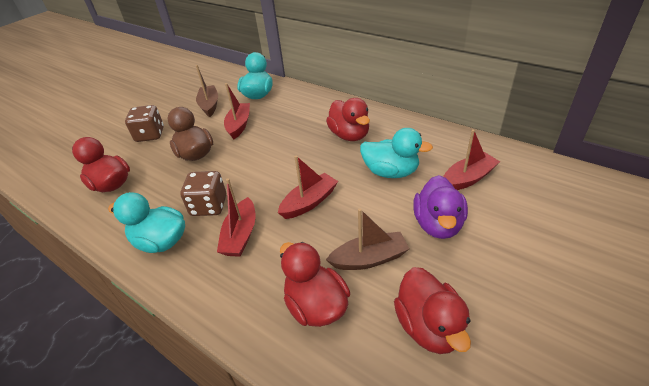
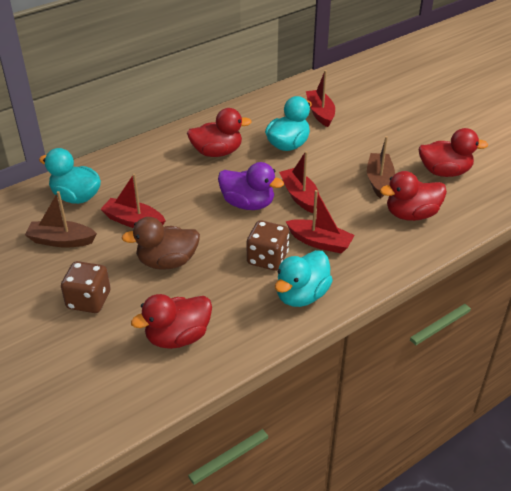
camera: 75 degrees left, 0 degrees up
purple duck [413,175,468,239] -> purple duck moved to [218,162,284,210]

